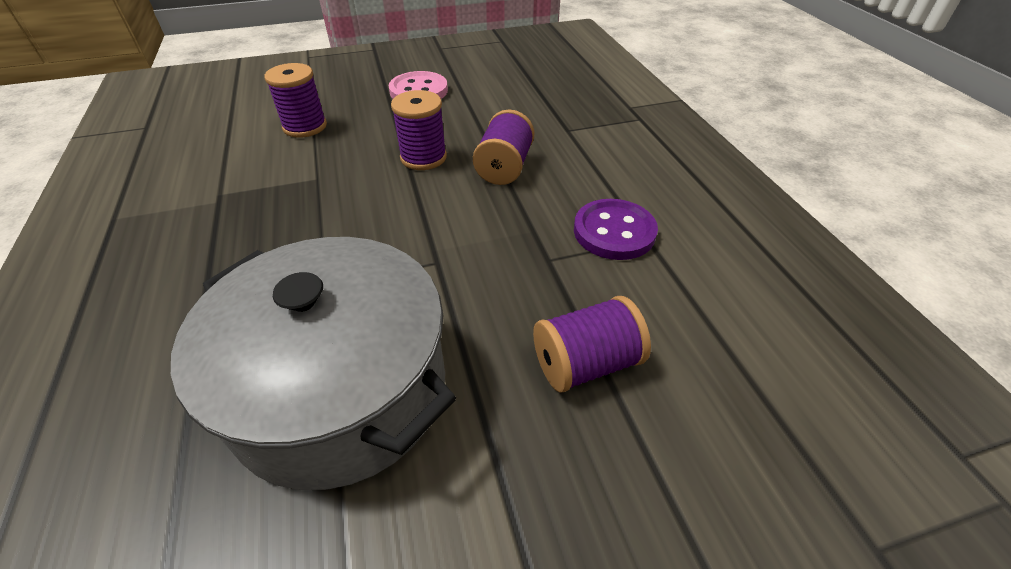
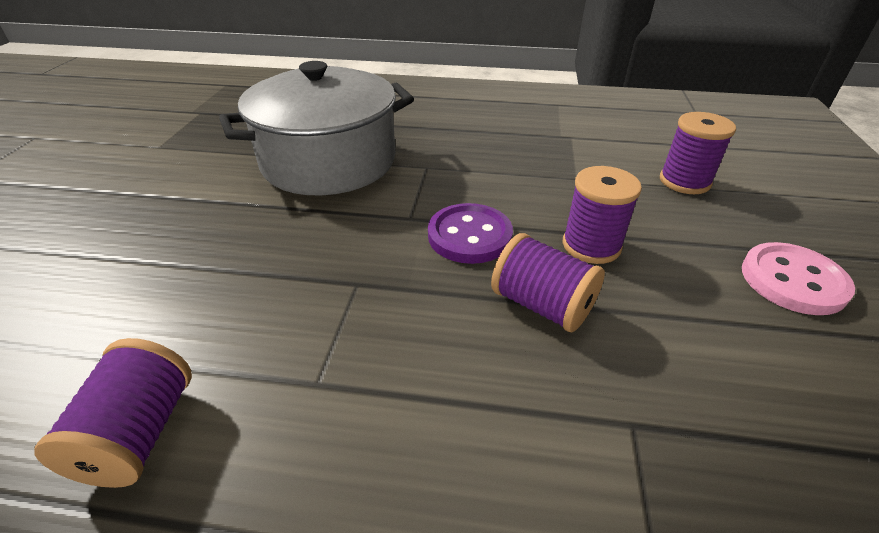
camera: 115 degrees right, 5 degrees down
purple spool [533,296,651,393] -> purple spool moved to [34,338,192,488]
purple button [574,199,658,260] -> purple button moved to [428,203,513,264]

